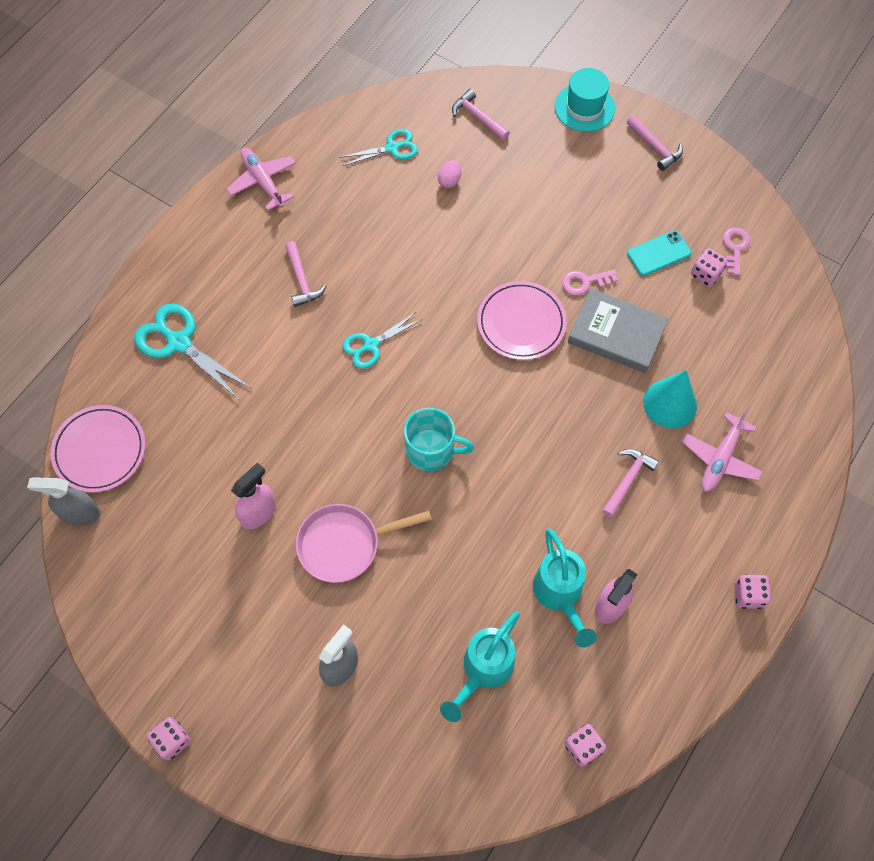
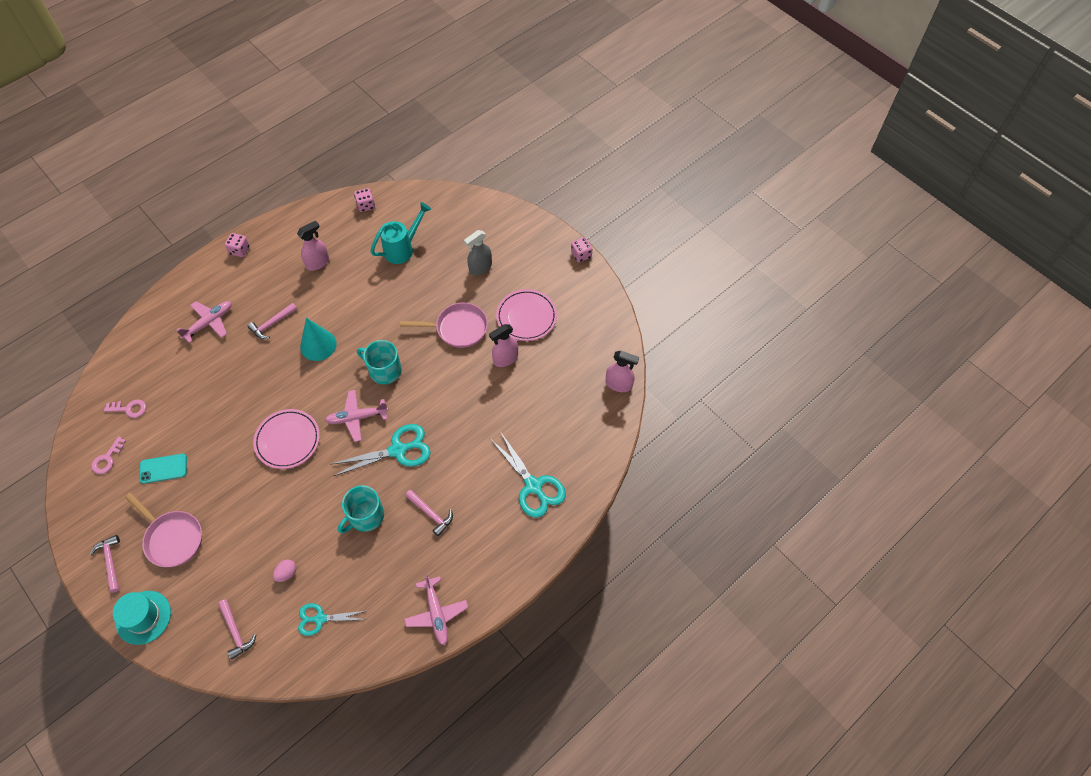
camera: 165 degrees left, 5 degrees down
grey spray bottle [27,477,101,526] -> pink spray bottle [606,351,639,392]
pink plate [50,405,145,493] -> pink plate moved to [496,289,557,341]
pink hammer [285,241,326,307] -> pink hammer turned 135 degrees clockwise [405,490,453,536]
turquoise scissors [342,312,421,369] -> turquoise scissors [332,424,431,476], size x1.58
turquoise watering can [533,528,597,648] -> none
pink key [562,270,617,295] -> pink key moved to [104,400,146,418]
grey book [568,289,669,373] -> none
turquoise cone [643,370,697,428] -> turquoise cone moved to [300,318,337,361]
pink dice [691,248,727,287] -> none
none -> pink pan [125,493,202,567]
none -> pink plane [325,390,388,442]
none -> turquoise mug [338,486,384,533]

